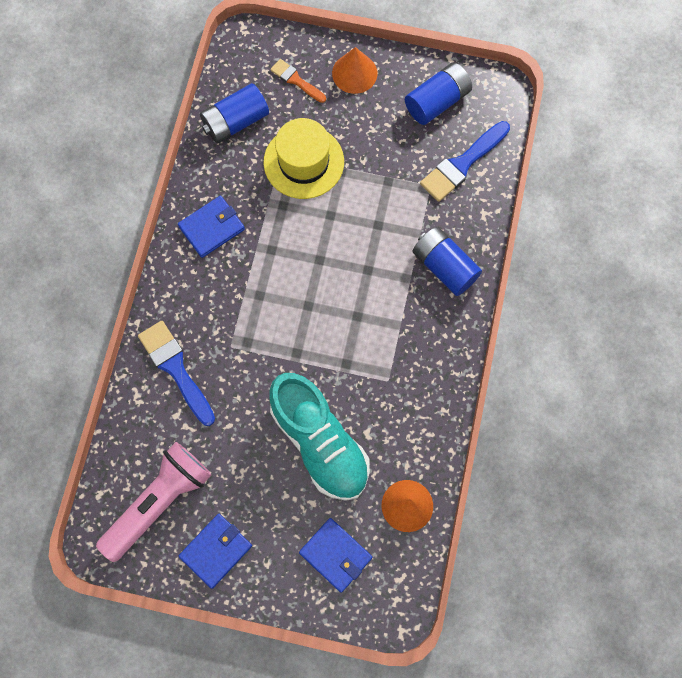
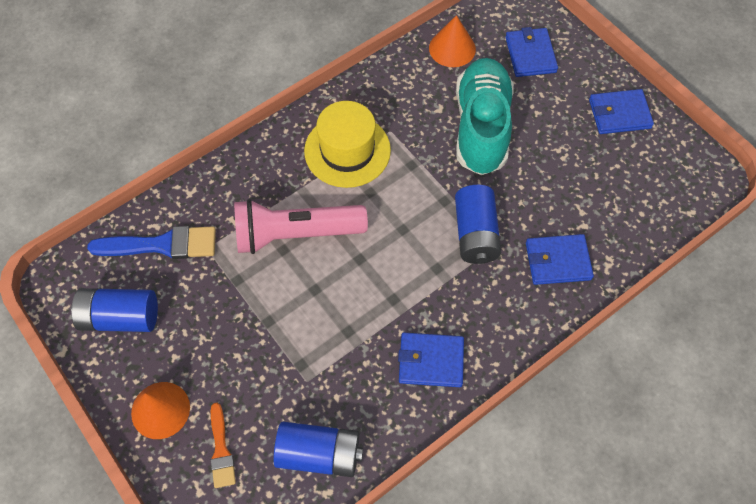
camera: 140 degrees left, 10 degrees down
pink flashlight [96,442,211,562] -> pink flashlight moved to [234,199,368,254]
blue brush [138,321,215,426] -> blue wallet [526,234,594,285]
yellow hat [264,118,344,199] -> yellow hat moved to [304,101,391,188]
blue battery [412,227,482,296] -> blue battery moved to [455,185,501,264]

